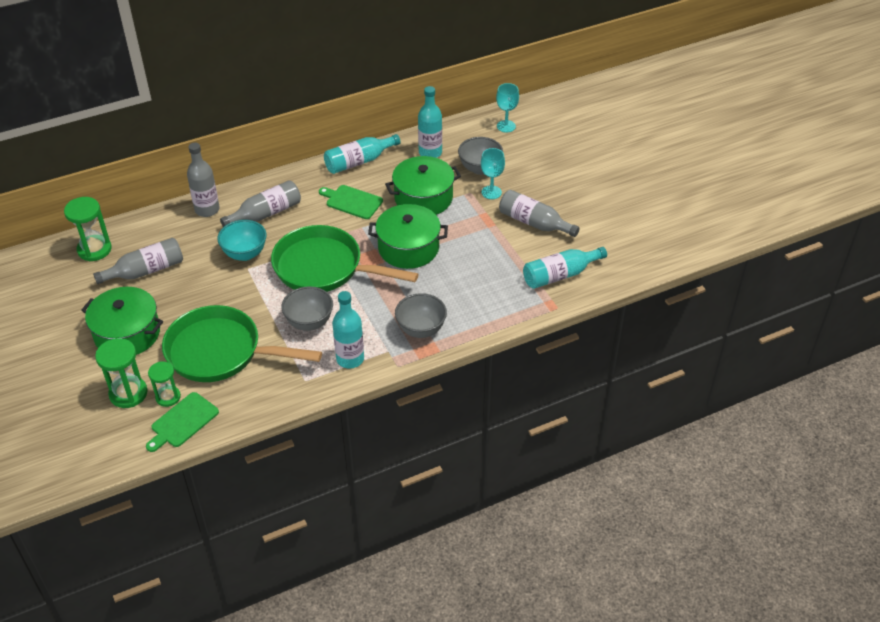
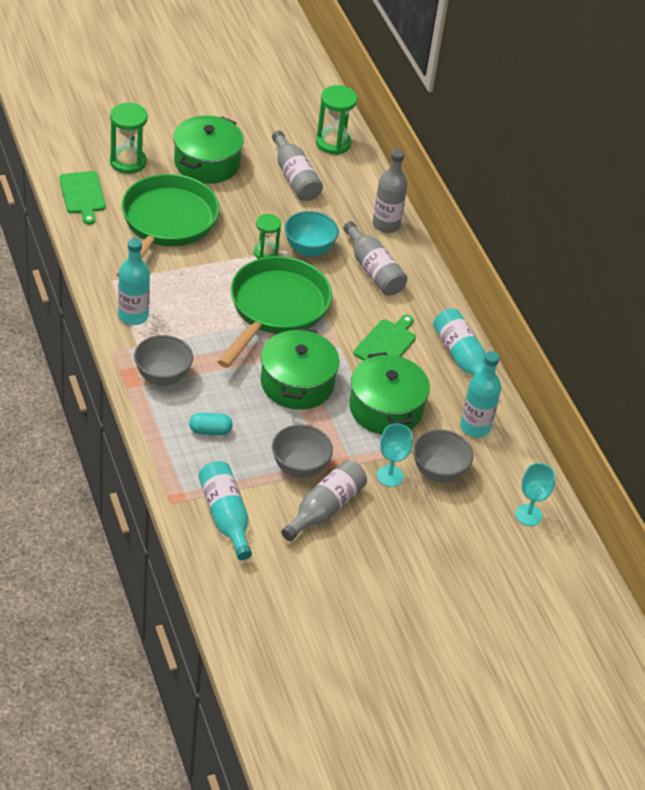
camera: 90 degrees right, 0 degrees up
green cutting board [146,392,219,452] -> green cutting board turned 150 degrees counterclockwise [59,171,106,225]
green hourglass [148,361,181,407] -> green hourglass moved to [254,214,281,259]
grey bowl [281,286,333,331] -> grey bowl moved to [272,425,333,478]
none -> turquoise capsule [189,413,233,435]

